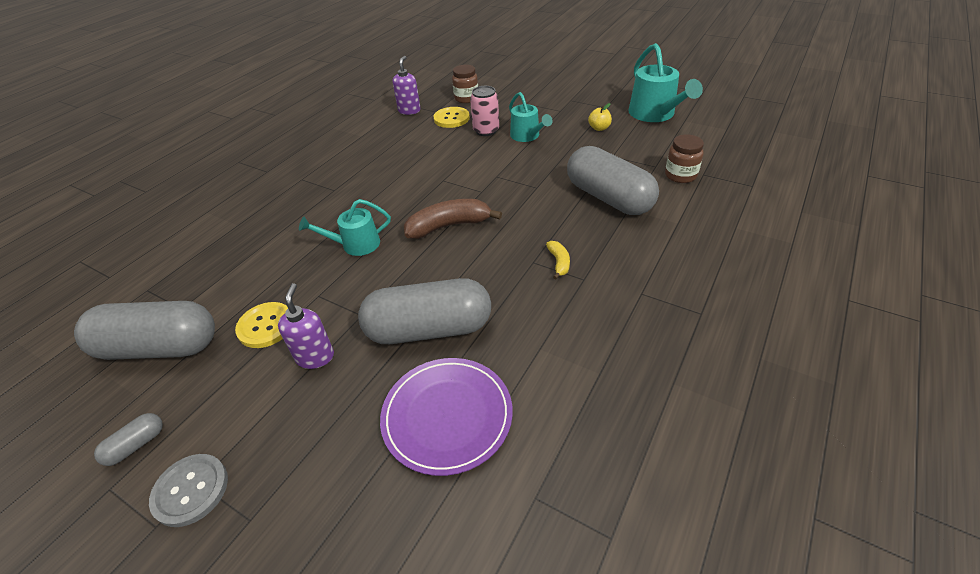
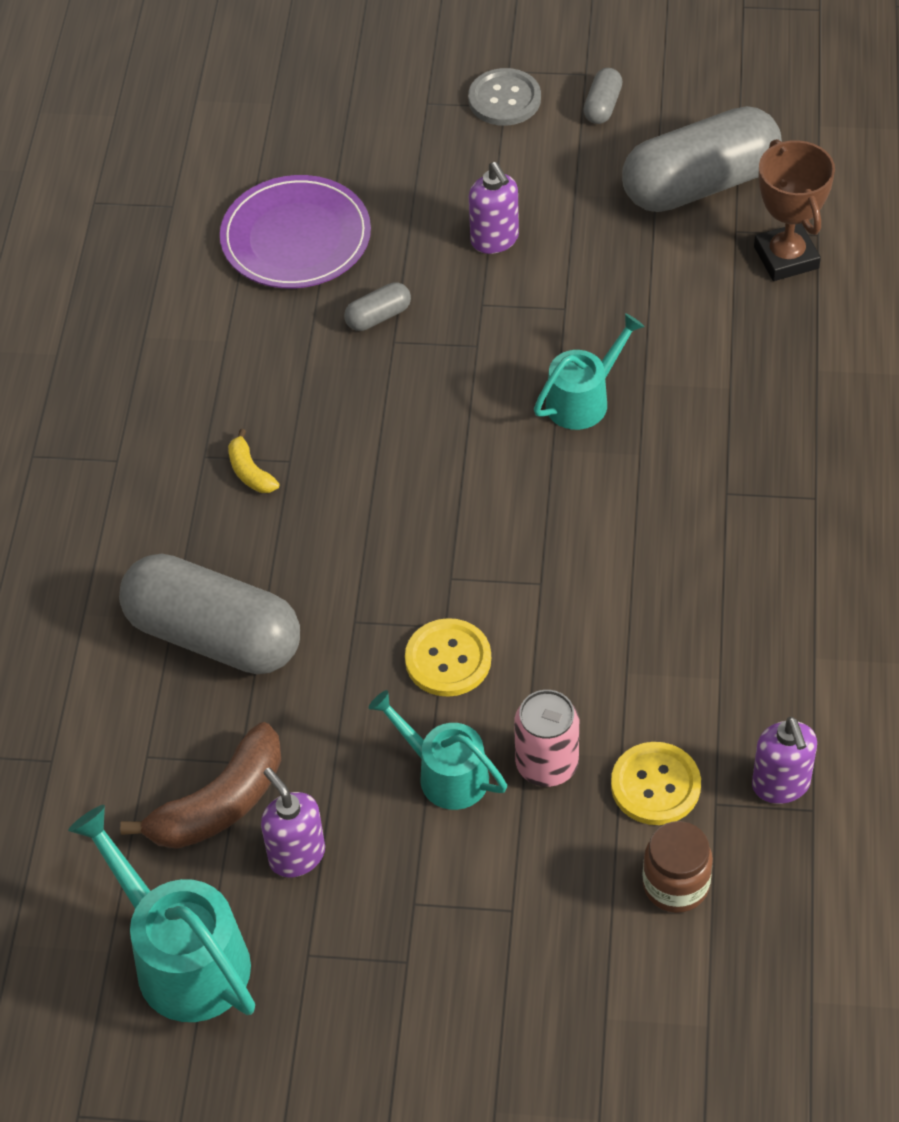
camera: 155 degrees right, 10 degrees up
yellow button [235,302,288,348] -> yellow button moved to [405,618,491,697]
grey capsule [358,278,491,344] -> grey capsule [344,282,411,331], size x0.41
brown banana [404,199,502,239] -> brown banana moved to [120,722,281,849]
yellow apple [588,103,612,131] -> purple soap dispenser [261,768,325,878]
brown jar [665,134,704,183] -> none
none -> brown trophy [754,139,835,281]

